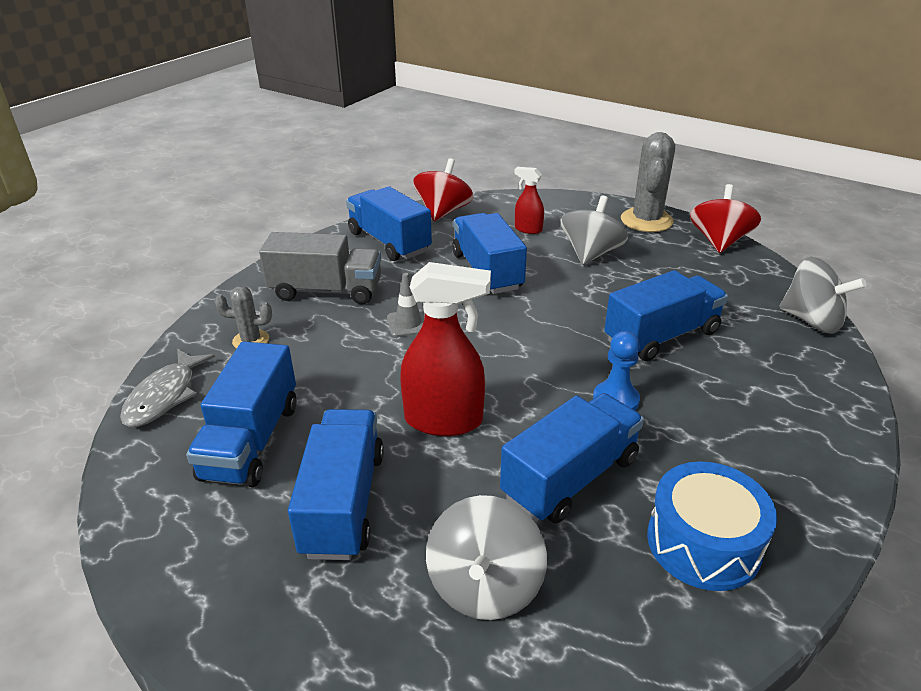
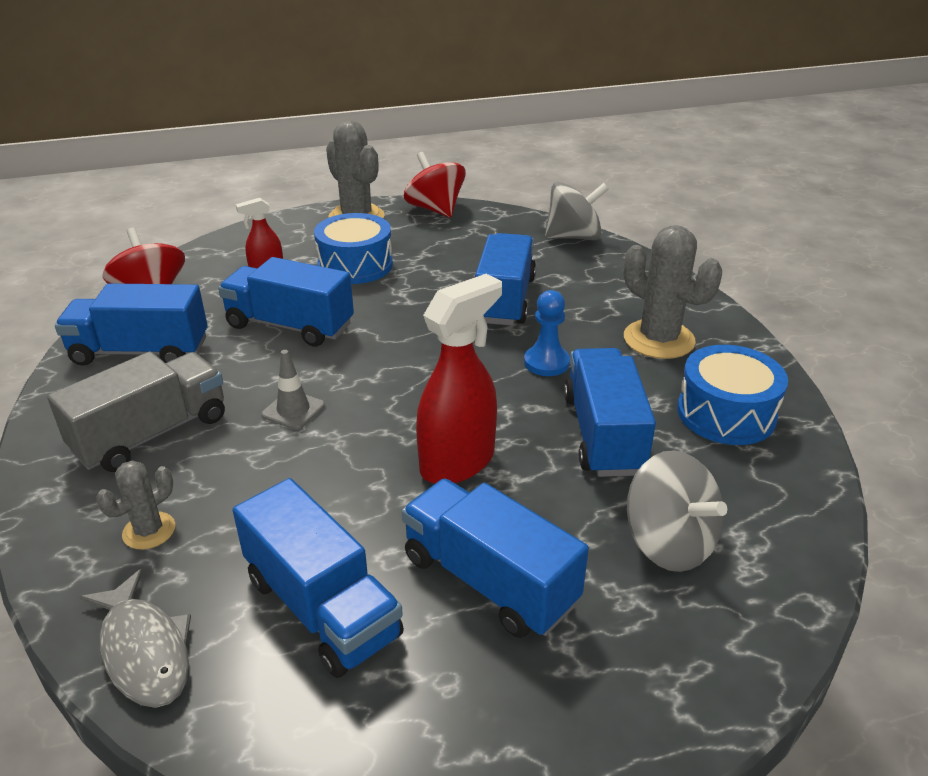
camera: 50 degrees left, 0 degrees up
grey spinning top [561,196,628,265] -> blue drum [314,213,393,284]
none -> grey cactus [624,225,722,359]

